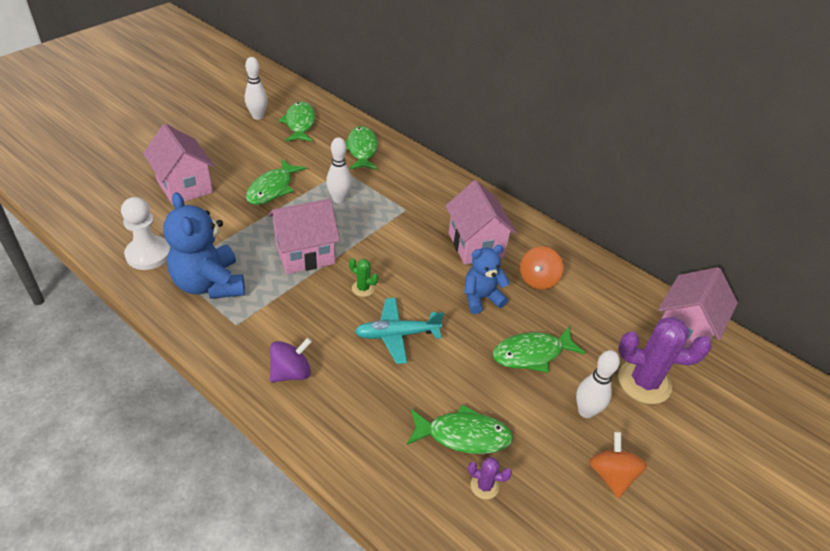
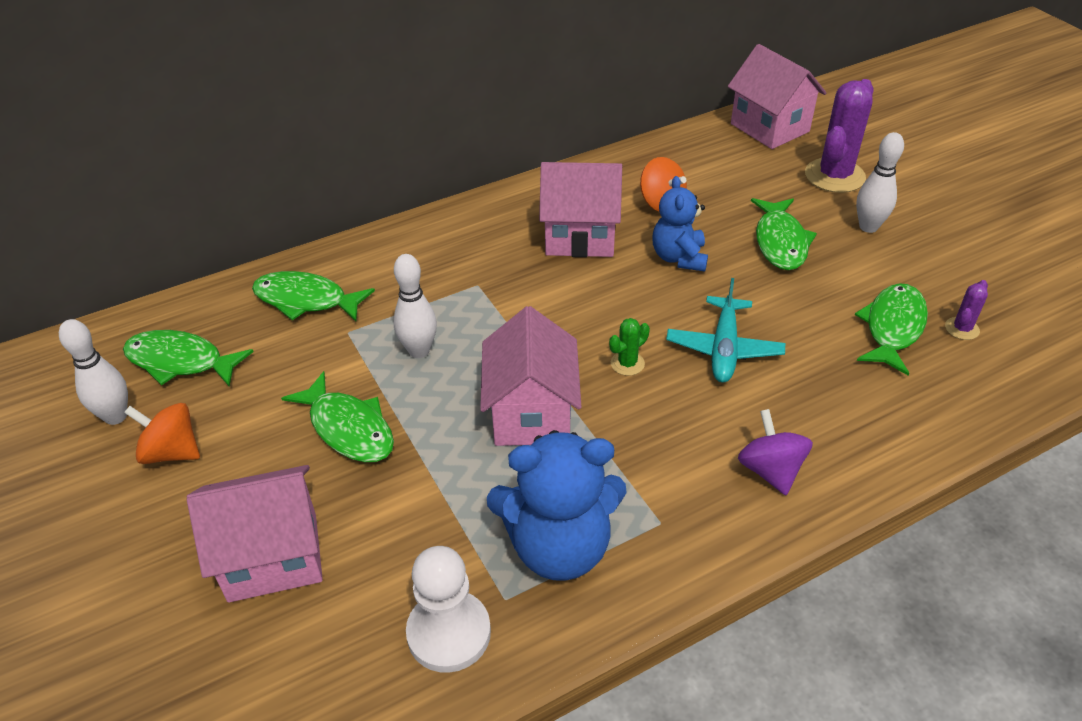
camera: 65 degrees left, 0 degrees up
orange spinning top [590,432,647,498] -> orange spinning top moved to [124,403,200,464]

